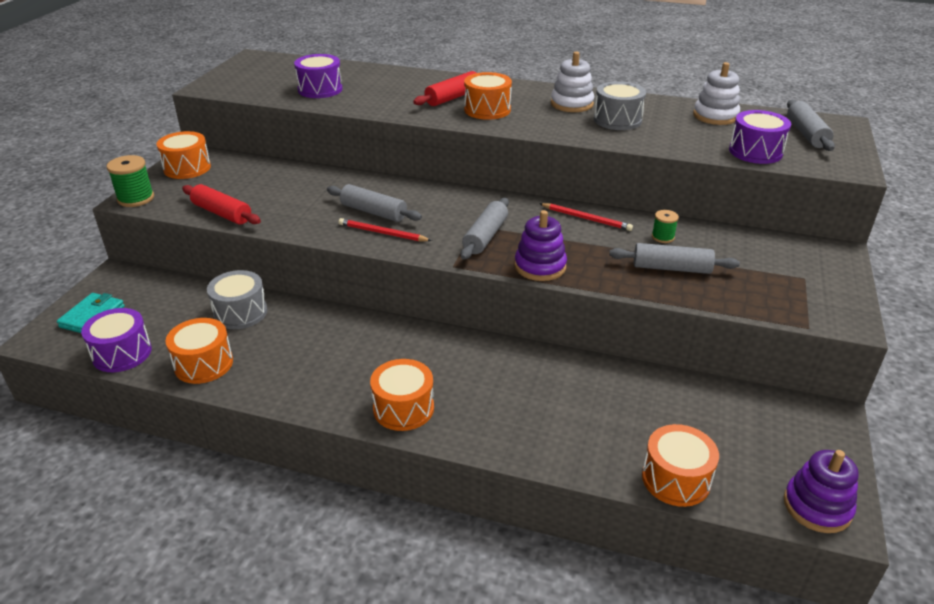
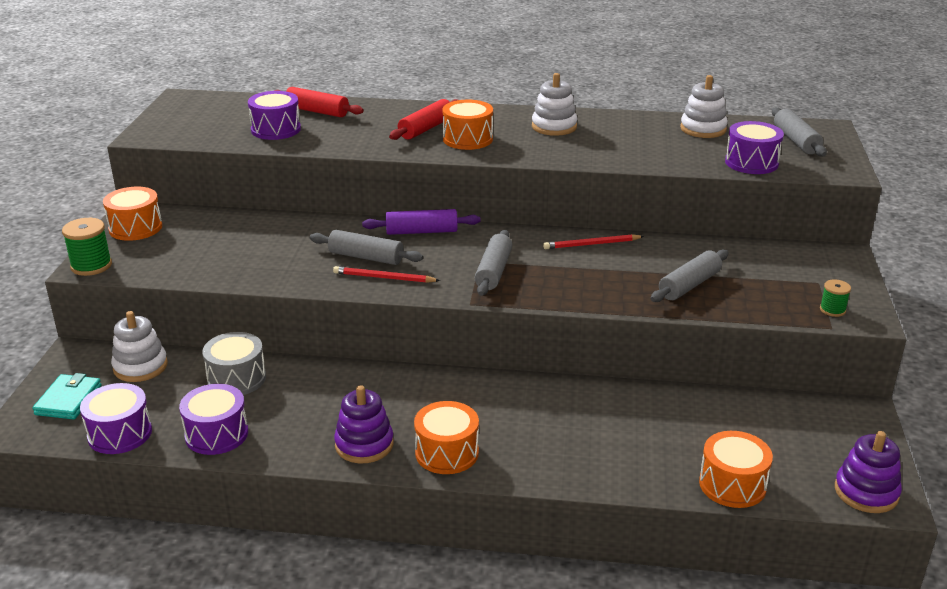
camera: 10 degrees left, 5 degrees down
orange drum [165,318,233,384] -> purple drum [179,384,248,455]
red rolling pin [182,184,261,225] -> red rolling pin moved to [274,87,364,117]
purple stacking toy [514,210,567,281] -> purple stacking toy moved to [334,385,394,464]
red pencil [539,203,633,231] -> red pencil turned 150 degrees clockwise [543,234,644,249]
grey drum [594,81,646,130] -> none
grey rolling pin [609,243,740,274] -> grey rolling pin turned 45 degrees counterclockwise [650,249,729,302]
green spool [652,210,679,243] -> green spool moved to [820,280,851,317]
none -> white stacking toy [111,311,168,382]
none -> purple rolling pin [362,209,481,235]

